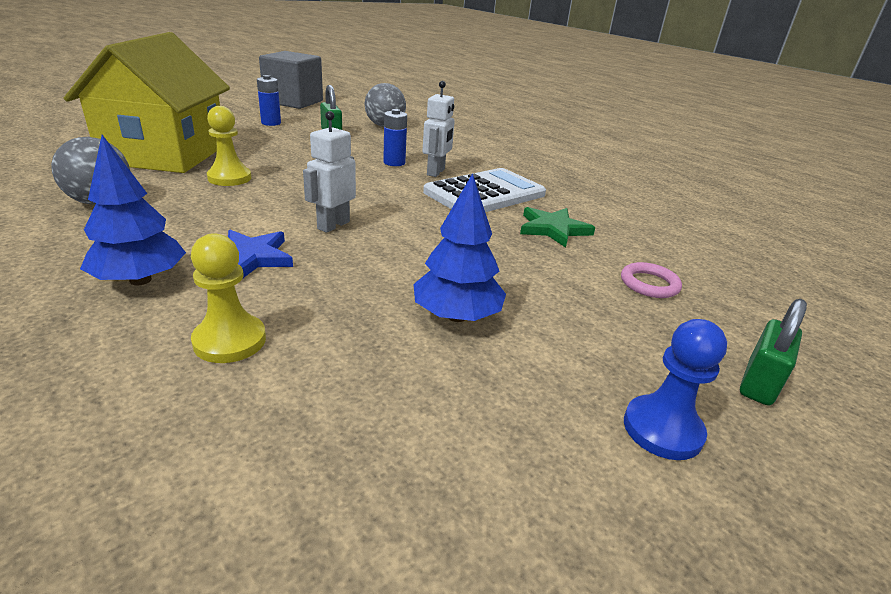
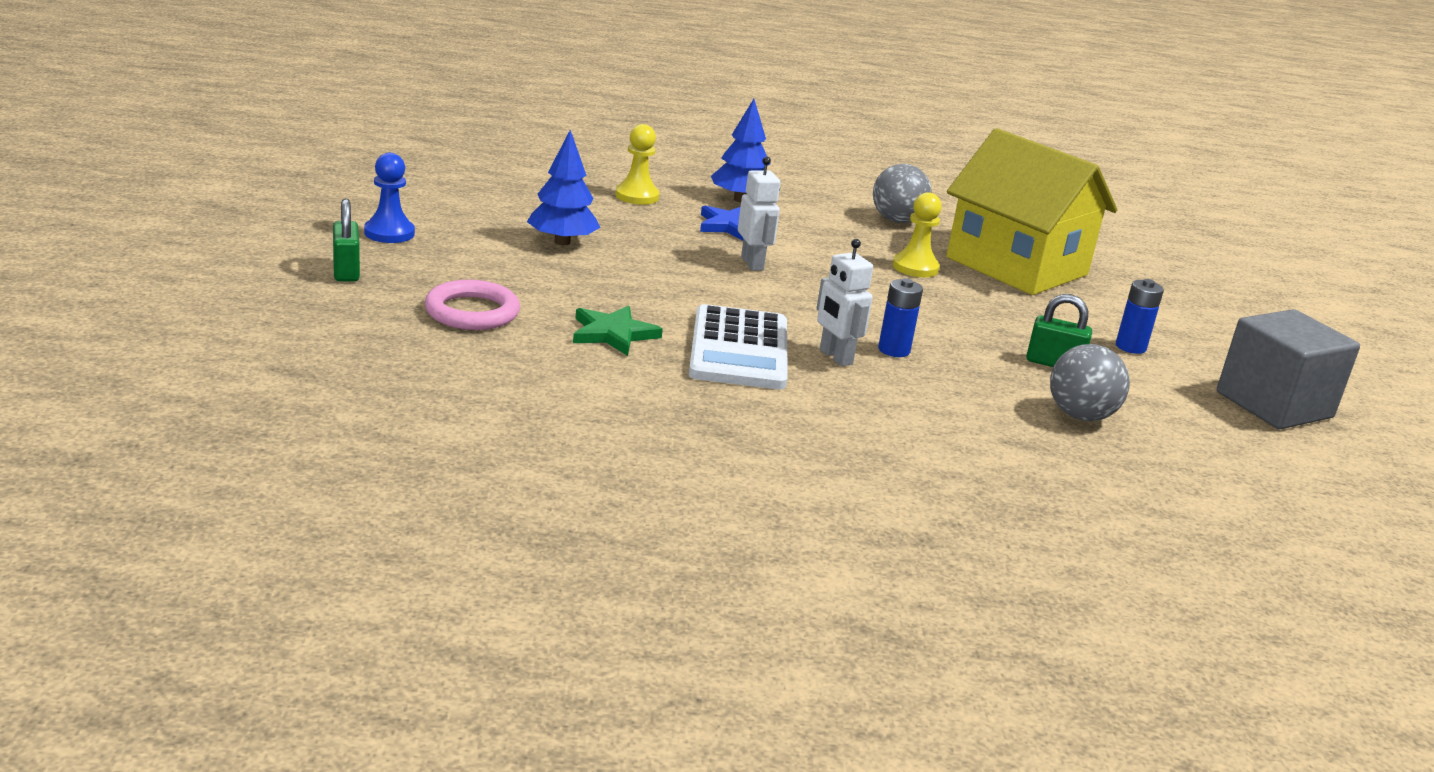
camera: 130 degrees right, 5 degrees down
pink ring [621,262,682,298] -> pink ring [425,280,520,330], size x1.54

